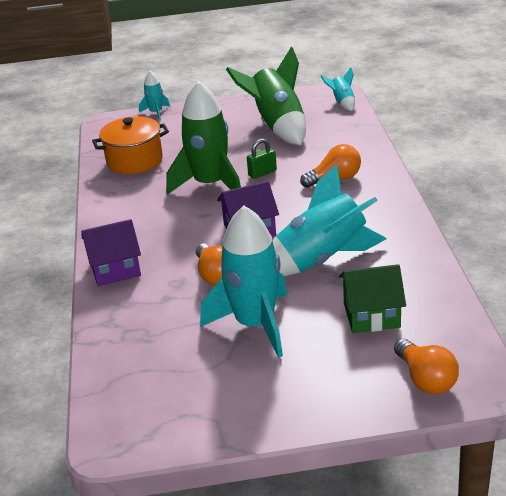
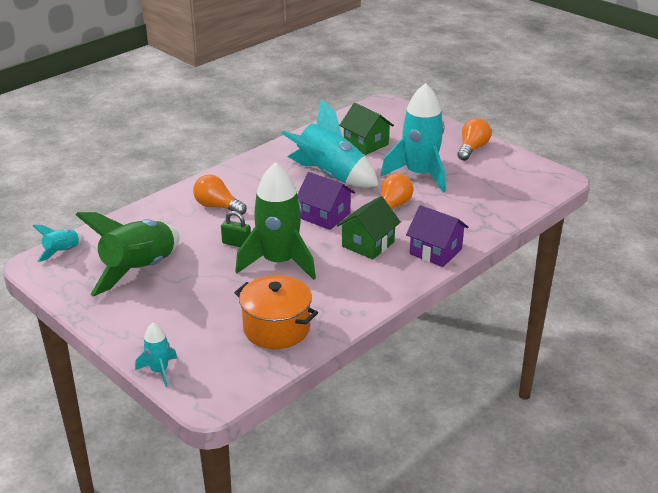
camera: 130 degrees left, 0 degrees up
orange light bulb [394,339,459,394] -> orange light bulb moved to [457,118,491,161]
none -> green house [337,196,401,260]

